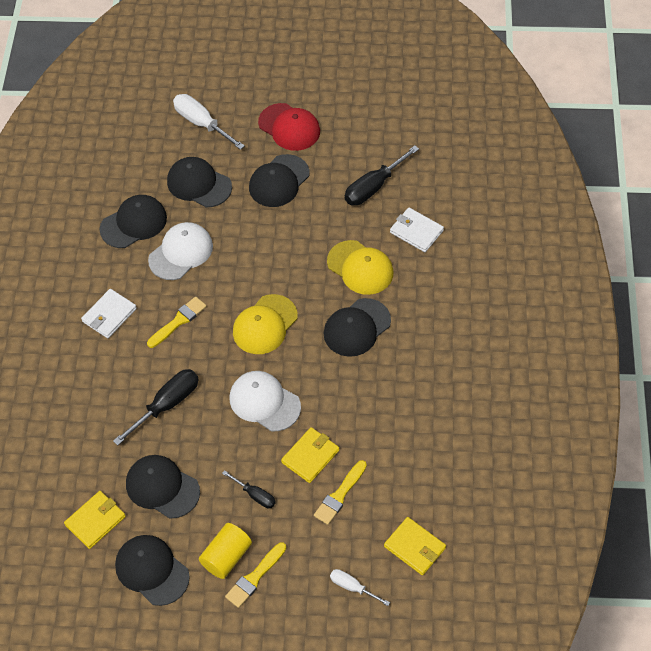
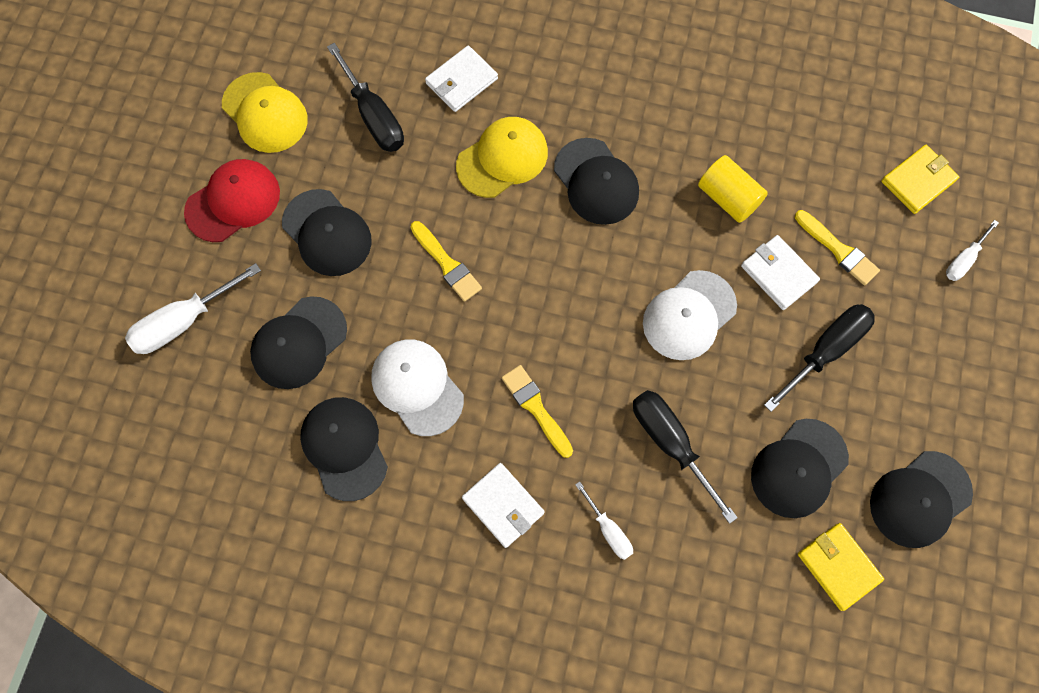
camera: 80 degrees left, 15 degrees up
yellow cylinder [199,523,252,579] -> yellow cylinder moved to [698,155,768,223]
black screwdriver [222,470,276,508] -> black screwdriver [764,304,875,412], size x1.75
yellow brush [225,542,287,608] -> yellow brush moved to [410,221,482,302]
yellow cap [233,294,298,354] -> yellow cap moved to [222,72,308,153]
yellow wallet [281,427,339,483] -> white wallet [741,235,820,310]
none -> white screwdriver [575,481,633,560]

